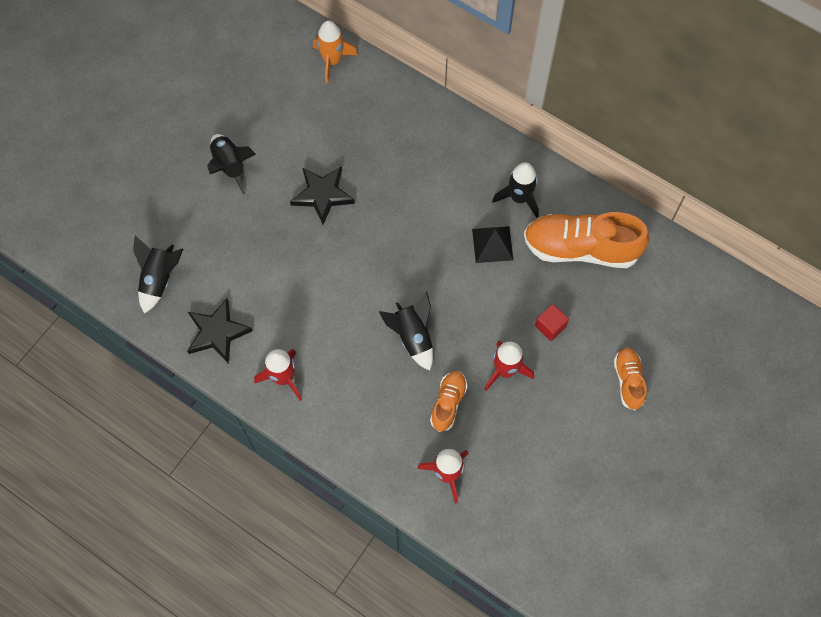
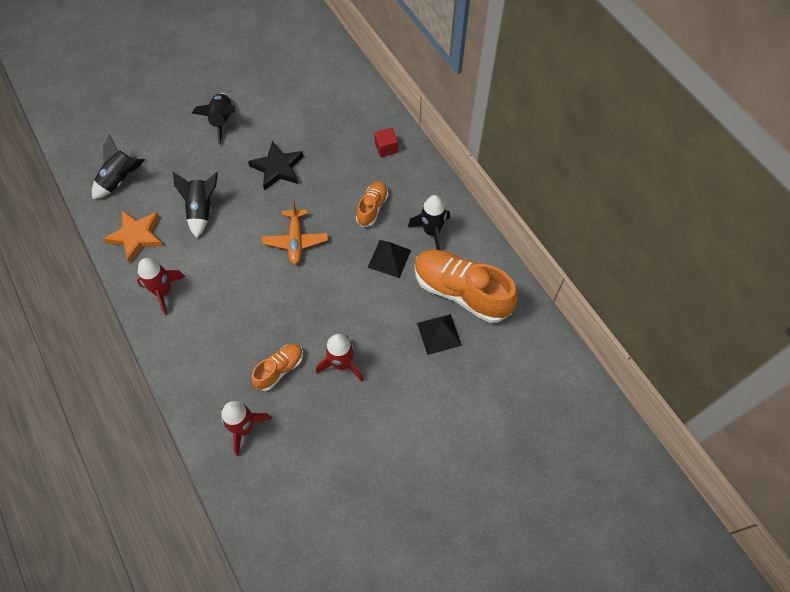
camera: 25 degrees right, 5 degrees down
black star [187,298,253,364] -> orange star [103,211,163,263]
orange rocket [313,21,358,84] -> none
black rocket [379,292,433,371] -> black rocket moved to [173,172,218,238]
red cube [535,304,569,341] -> red cube moved to [375,128,398,157]
orange shoe [614,347,647,410] -> orange shoe moved to [356,181,388,227]
none -> orange plane [262,200,328,265]
none -> black pyramid [417,314,462,355]

